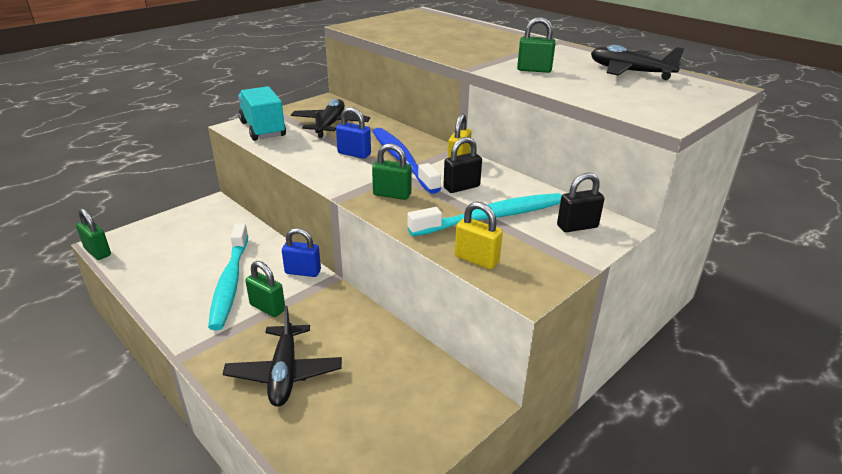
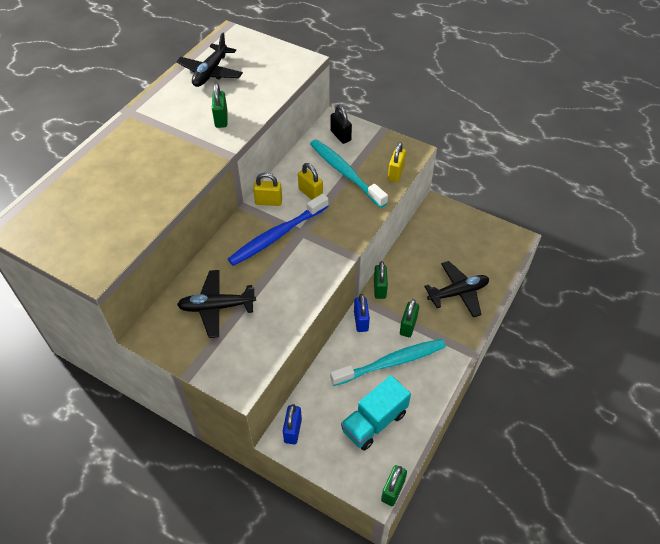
camera: 105 degrees left, 20 degrees up
turquoise truck [238,86,286,141] -> turquoise truck moved to [341,375,411,451]
blue padlock [336,107,371,159] -> blue padlock moved to [283,404,302,444]
green padlock [372,143,411,200] -> green padlock moved to [374,261,388,299]
black padlock [444,137,482,193] -> yellow padlock [298,163,323,200]

